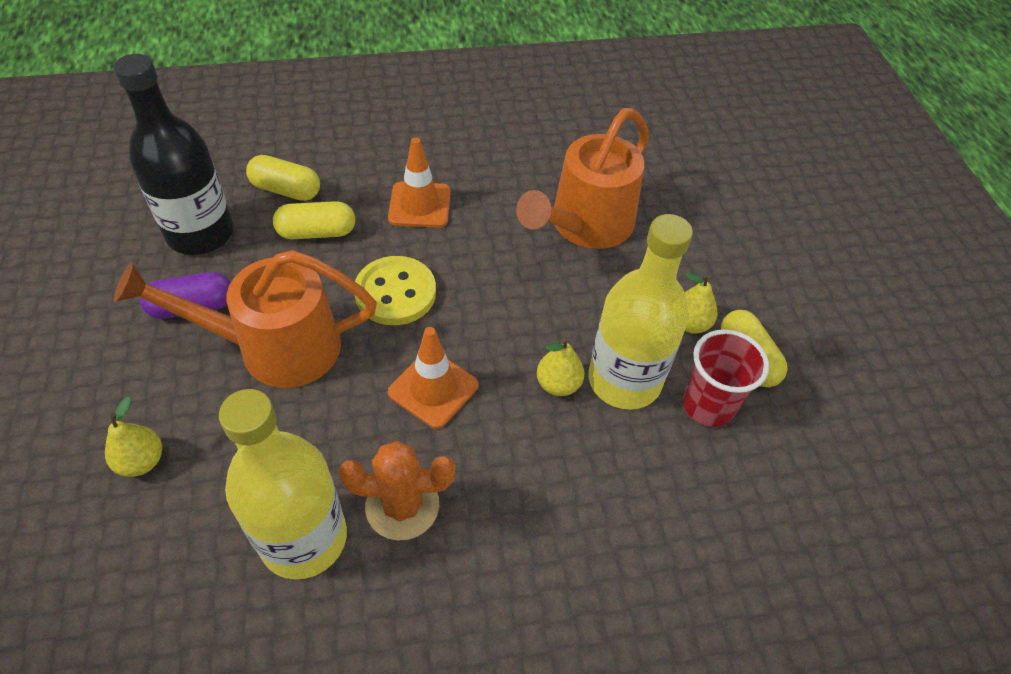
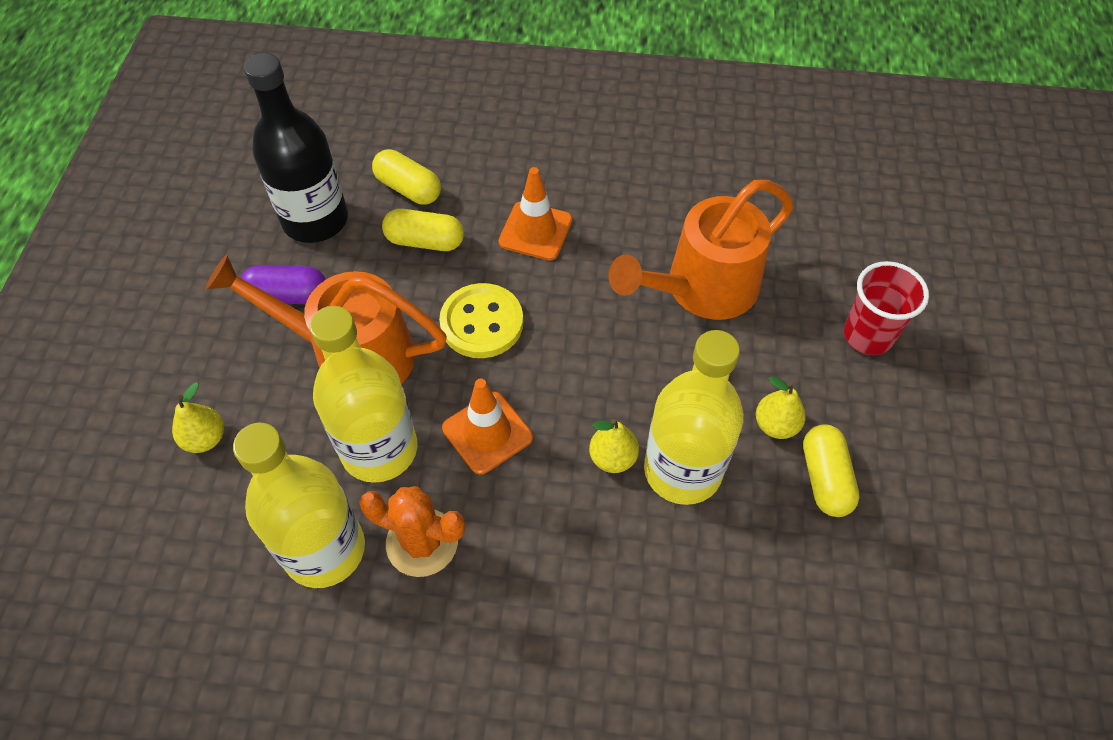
camera: 20 degrees right, 5 degrees up
red cup [683,329,769,427] -> red cup moved to [844,261,929,355]
none -> yellow bottle [310,306,417,483]

